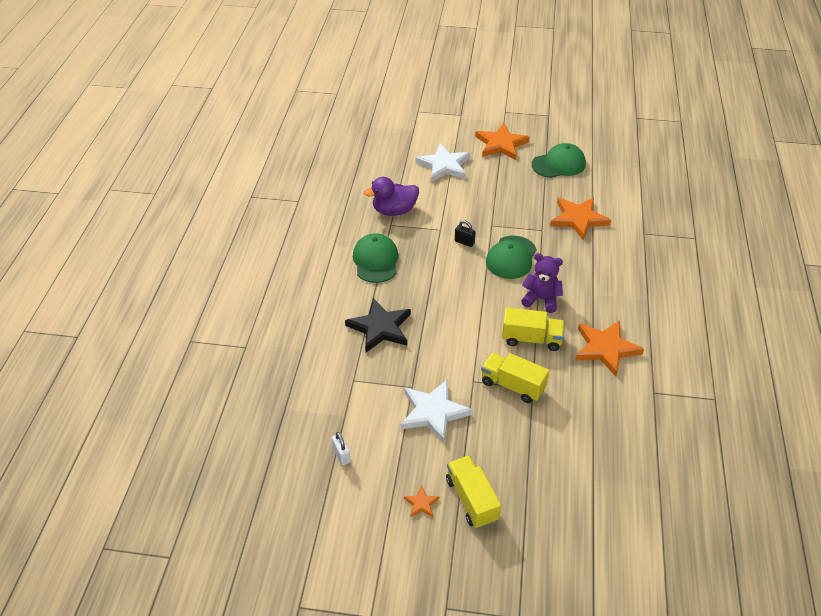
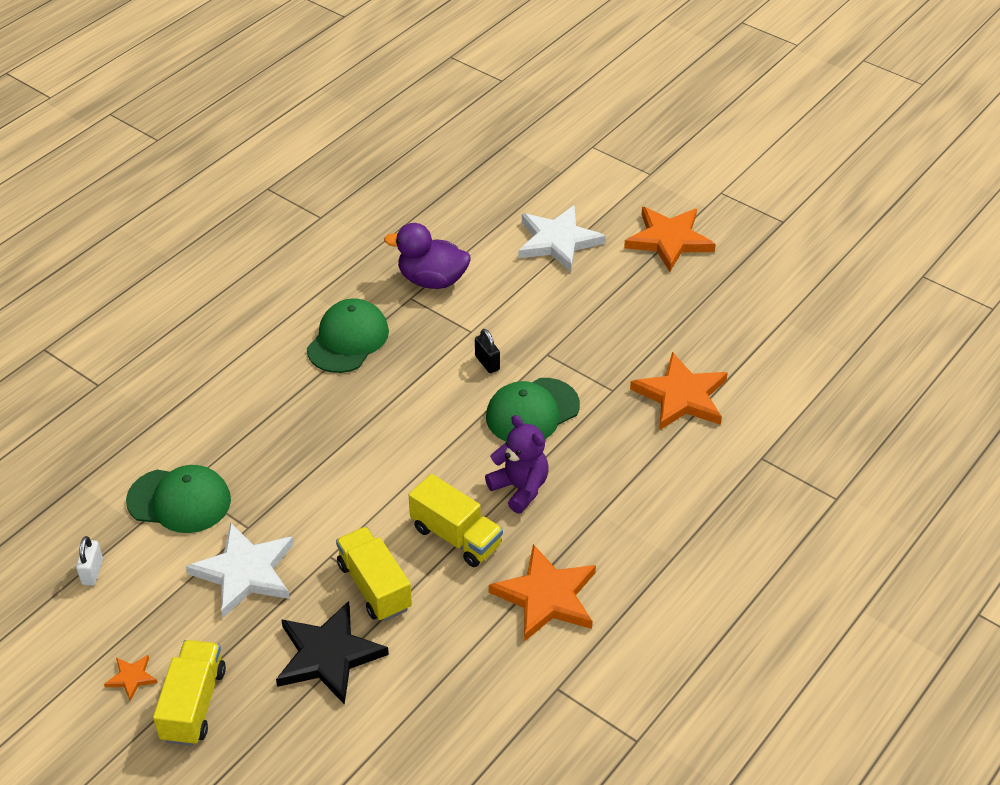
camera: 30 degrees right, 0 degrees up
black star [345,298,411,352] -> black star moved to [276,601,389,705]
green cap [532,143,586,178] -> green cap moved to [126,465,231,533]

